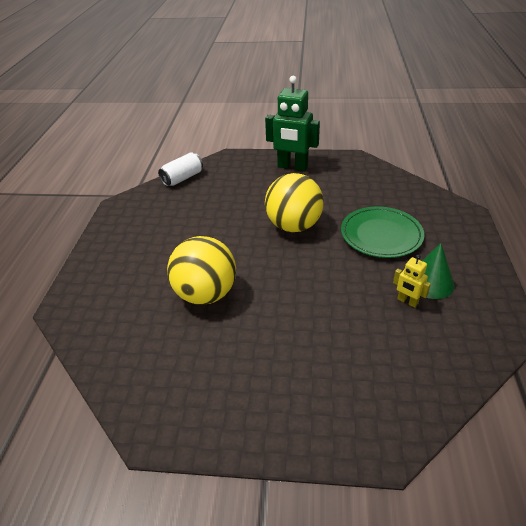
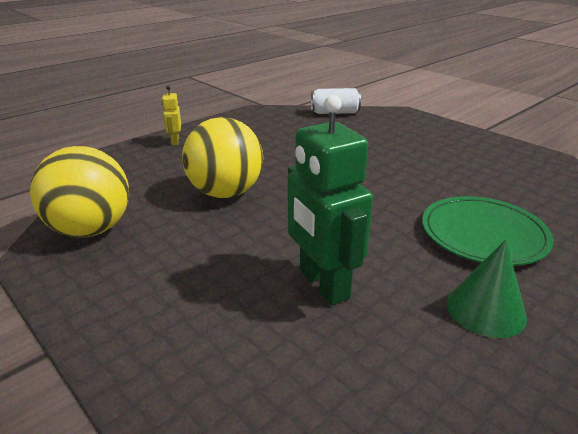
camera: 40 degrees right, 10 degrees down
green robot [265,76,320,171] -> green robot moved to [288,95,373,305]
yellow ball [265,173,324,232] -> yellow ball moved to [30,146,129,237]
yellow robot [393,255,431,308] -> yellow robot moved to [162,86,181,145]

